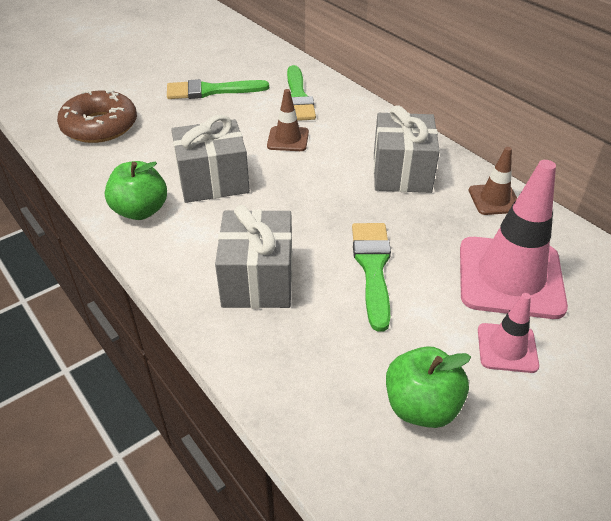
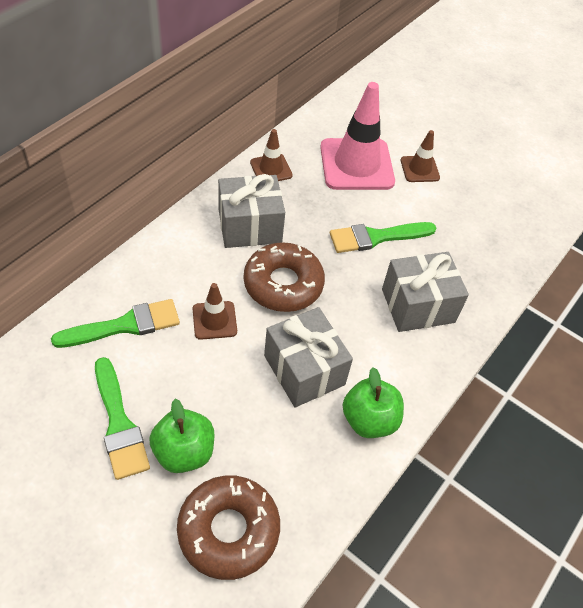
camera: 110 degrees left, 10 degrees up
green apple [386,346,471,428] -> green apple moved to [149,399,215,473]
pink traffic cone [478,293,539,373] -> brown traffic cone [401,130,440,182]
none -> brown donut [244,242,325,312]

